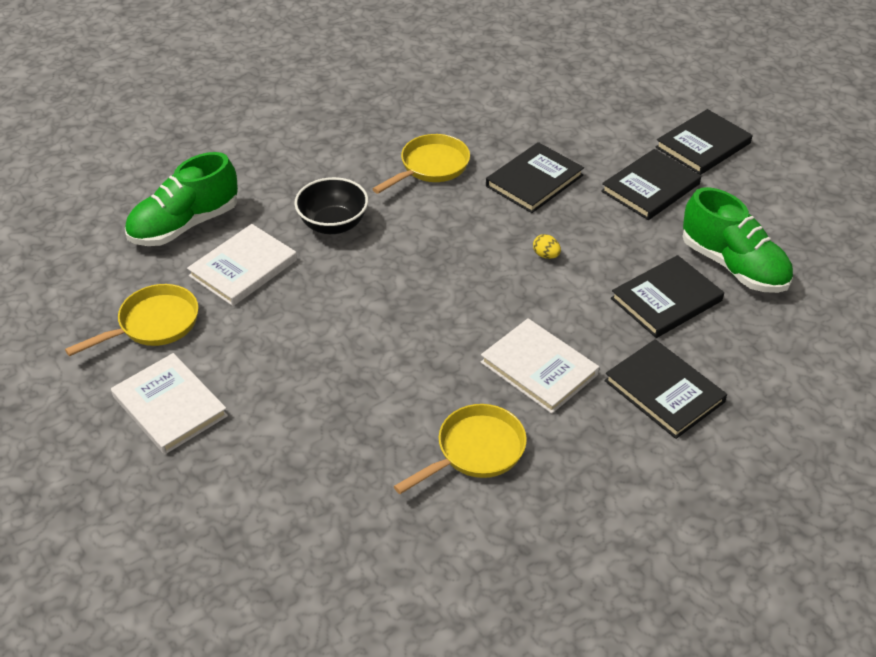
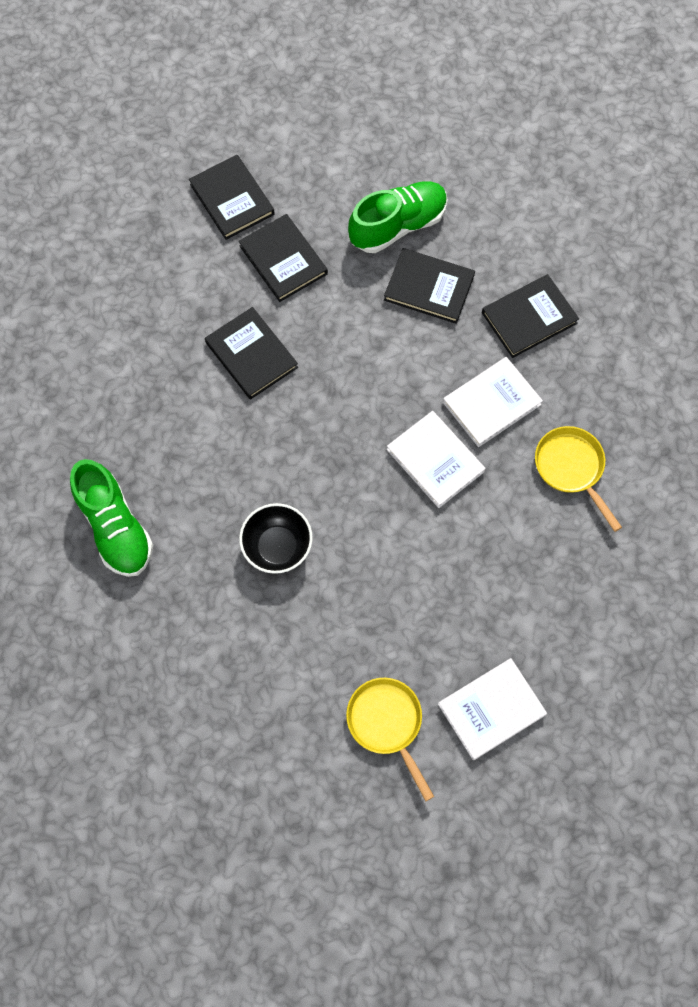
camera: 80 degrees left, 25 degrees up
green shoe [125,152,238,246] -> green shoe moved to [70,459,153,577]
white book [187,224,297,306] -> white book moved to [387,411,486,508]
yellow pan [372,134,470,194] -> none
yellow egg [533,234,561,259] -> none
black book [611,255,724,338] -> black book turned 45 degrees counterclockwise [384,248,475,324]

